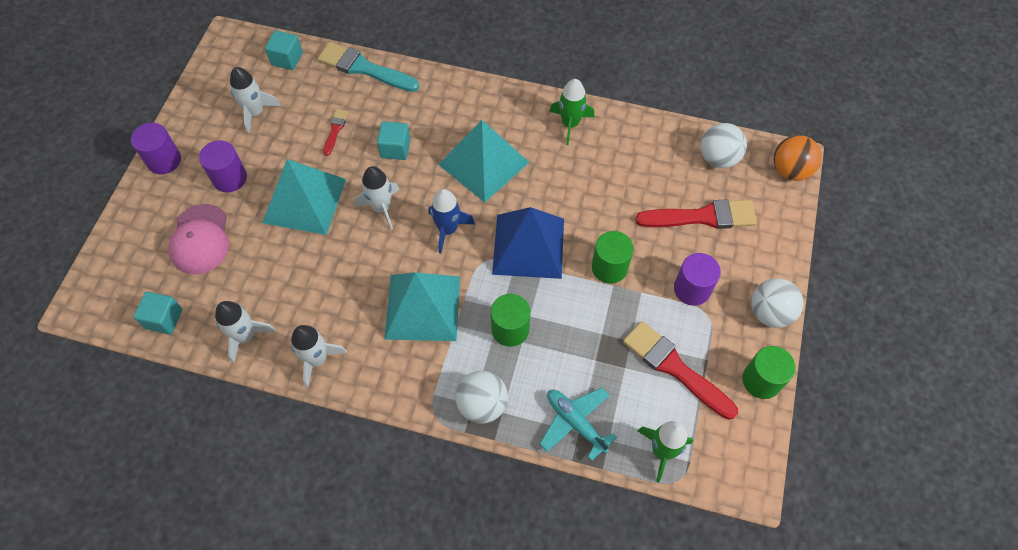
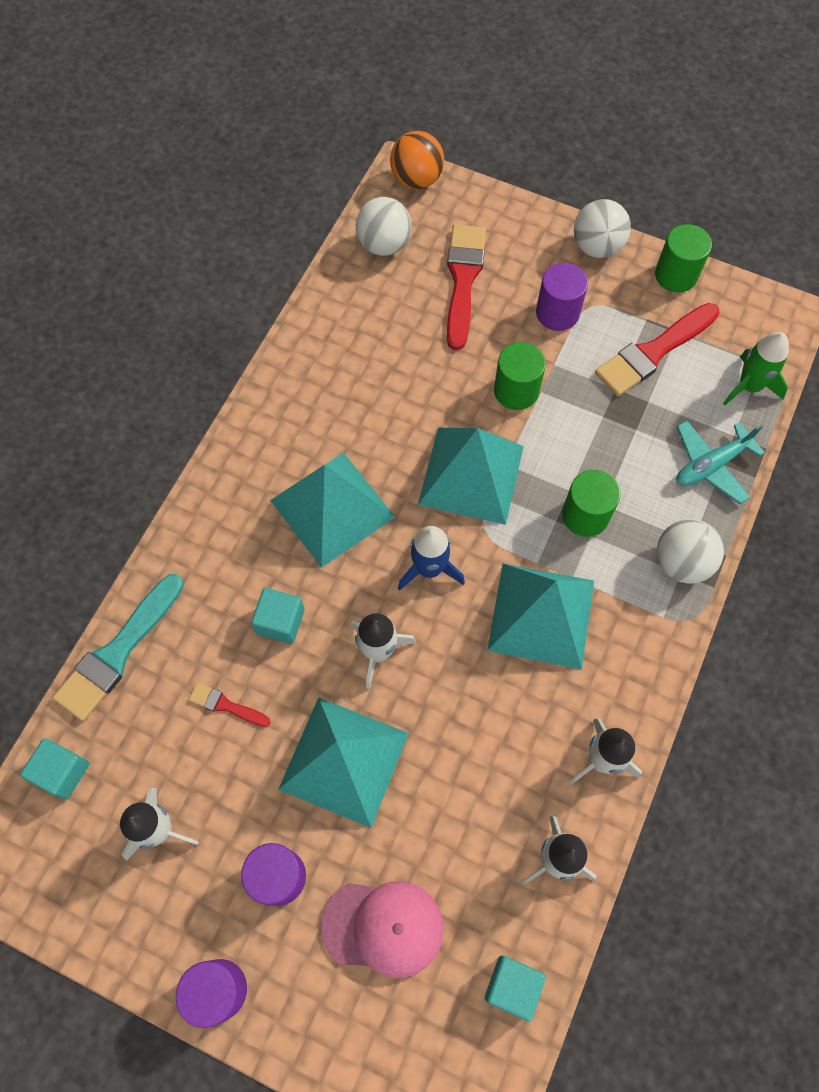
camera: 80 degrees left, 5 degrees up
blue pyramid [492,207,564,279] -> turquoise pyramid [418,428,524,525]
green rocket [549,79,594,145] -> none

